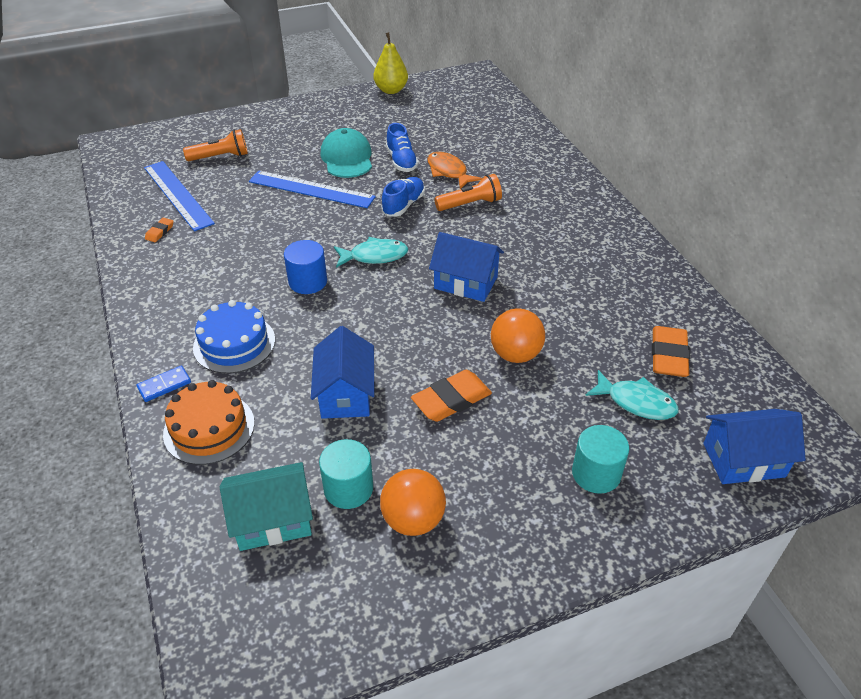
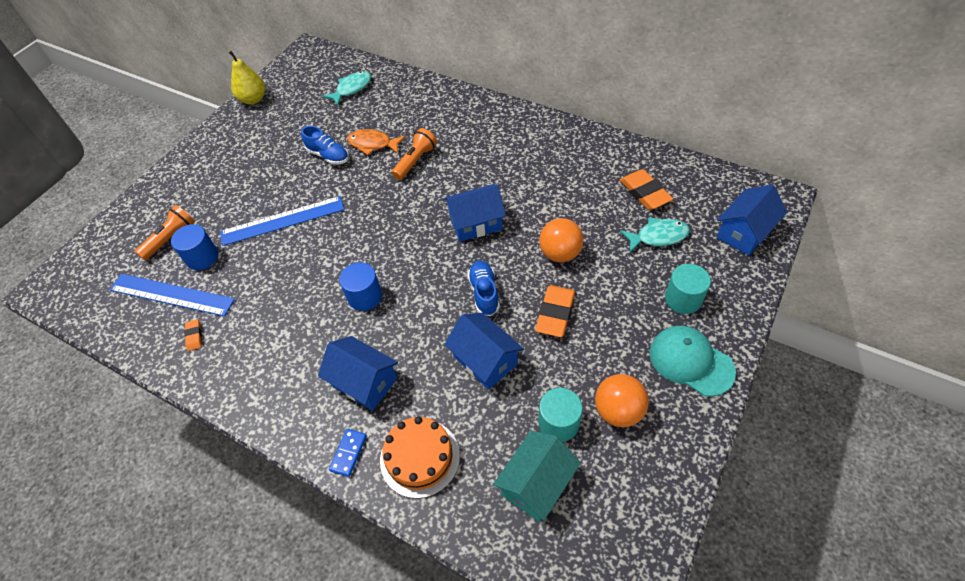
camera: 35 degrees left, 10 degrees up
blue cake [193,300,275,373] -> blue house [318,336,398,411]
turquoise cap [321,128,372,178] -> turquoise cap moved to [650,326,736,397]
turquoise fish [334,237,408,268] -> turquoise fish moved to [323,71,371,106]
blue shoe [381,177,425,217] -> blue shoe moved to [468,261,500,316]
none -> blue cylinder [171,224,218,270]

